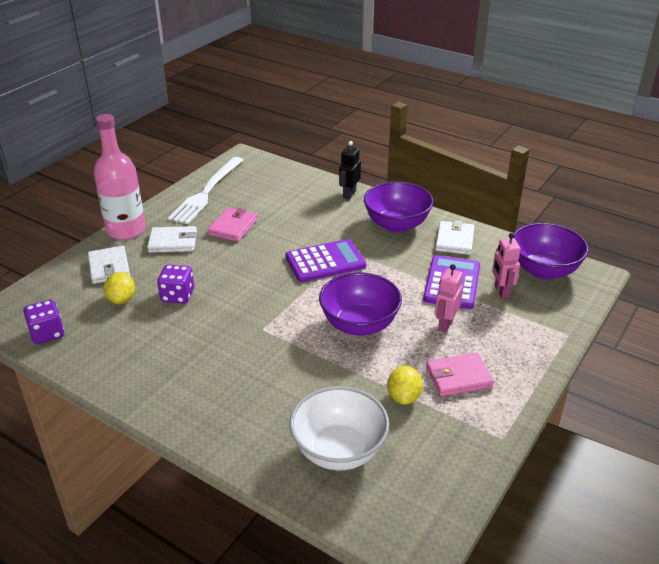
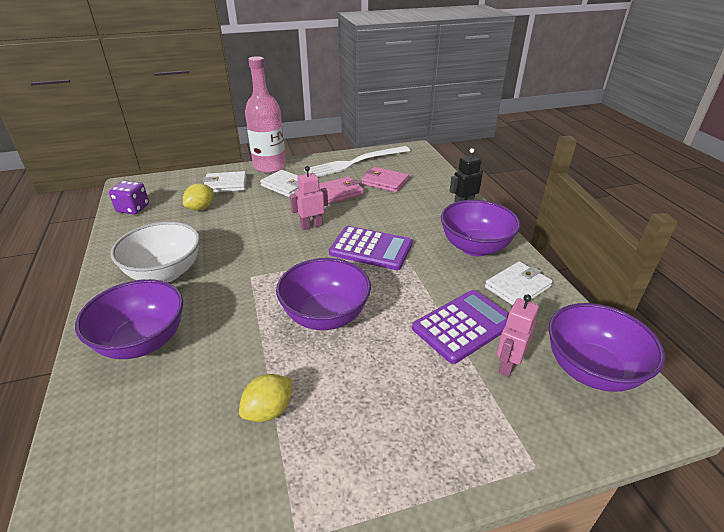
camera: 40 degrees right, 0 degrees up
white wallet [88,246,130,284] -> white wallet turned 60 degrees clockwise [203,171,247,193]
purple dice [157,264,194,304] -> none
white bowl [290,386,389,470] -> white bowl moved to [111,221,200,283]
pink wallet [426,353,494,396] -> pink wallet moved to [361,167,409,192]
pink robot [435,264,463,333] -> pink robot moved to [290,166,328,230]
none -> purple bowl [75,279,183,359]

